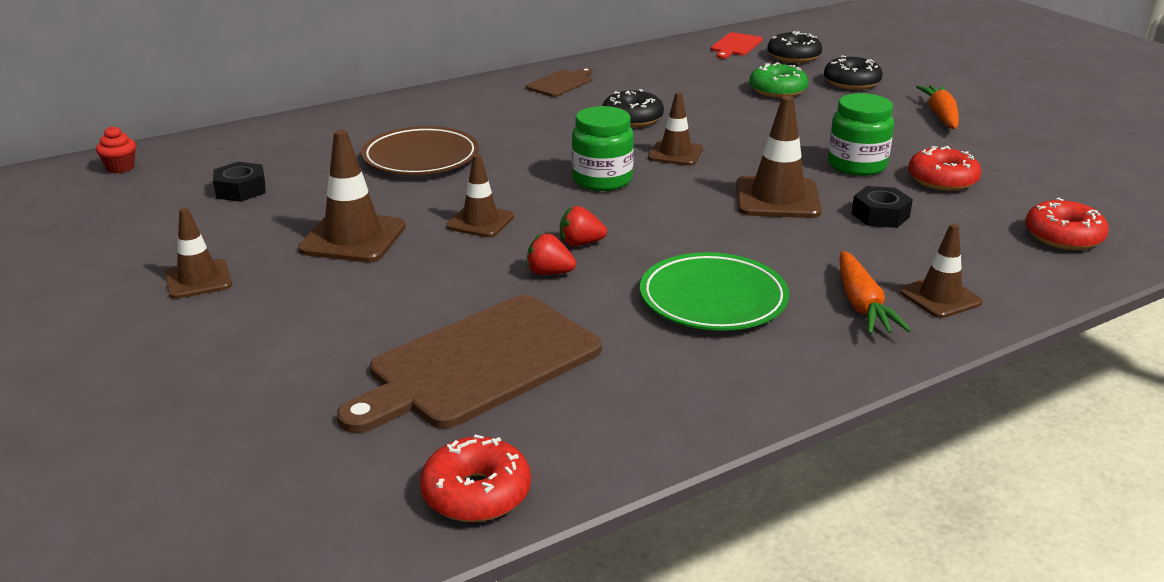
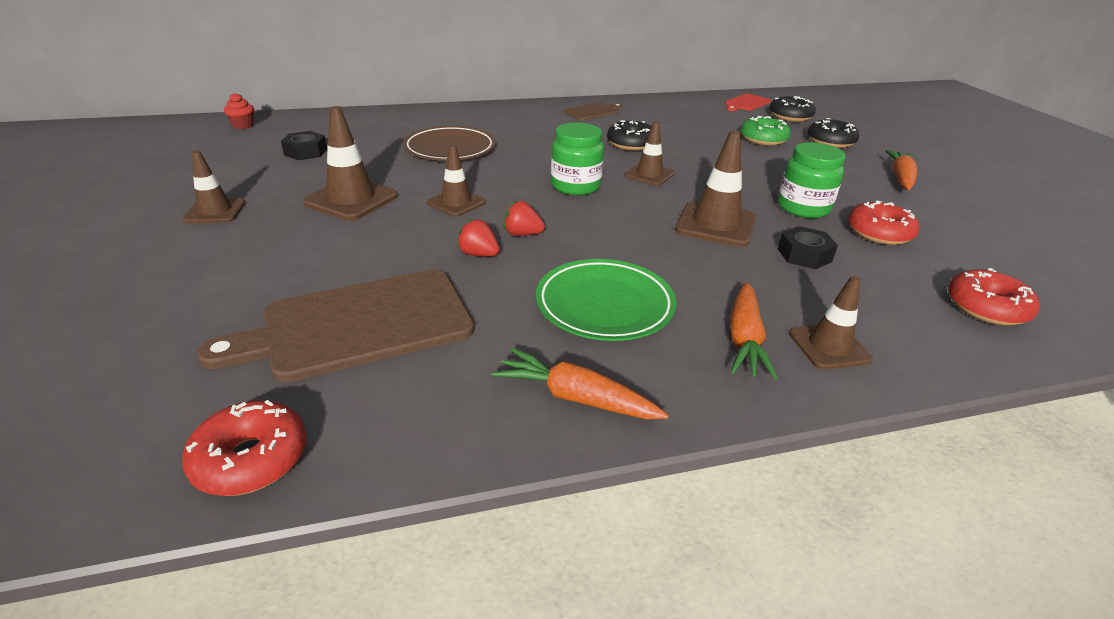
camera: 15 degrees right, 5 degrees up
none -> orange carrot [492,348,669,419]

